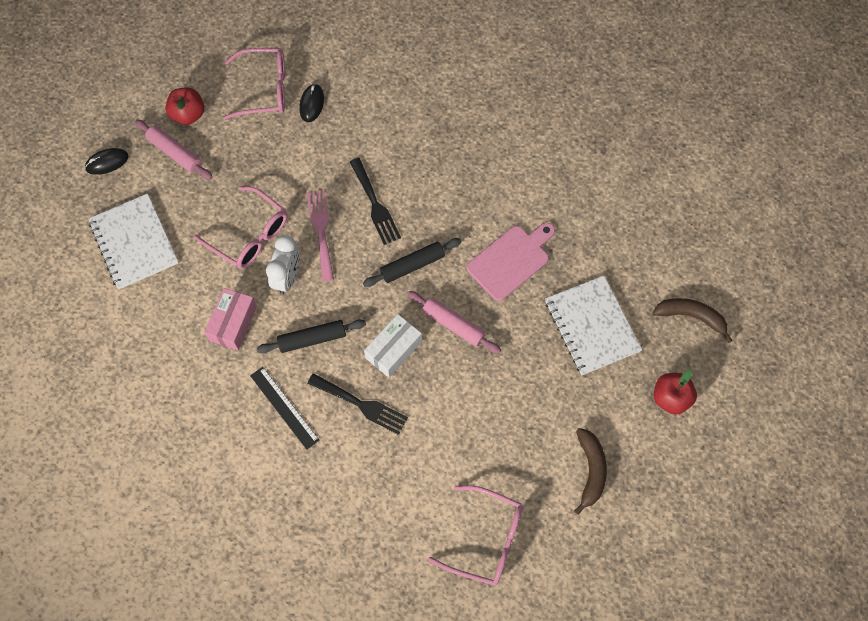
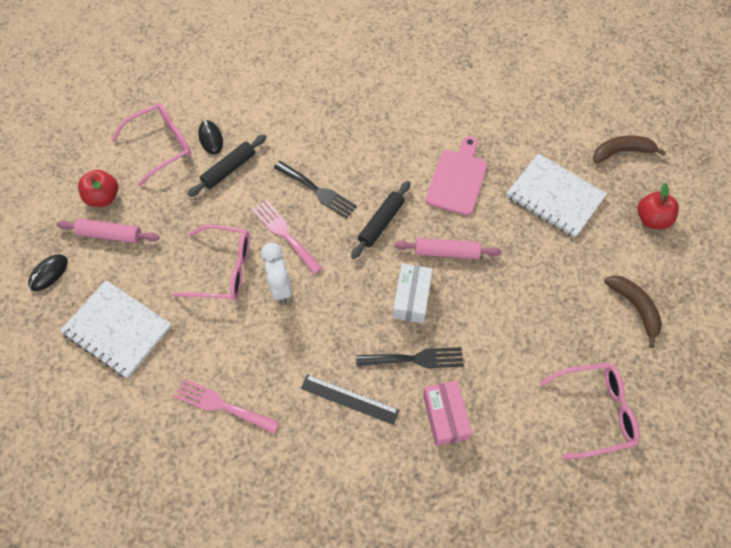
camera: 30 degrees left, 5 degrees down
pink box [204,288,257,350] -> pink box moved to [423,381,472,446]
black rolling pin [257,319,366,353] -> black rolling pin moved to [188,135,267,197]
none -> pink fork [174,379,280,434]

